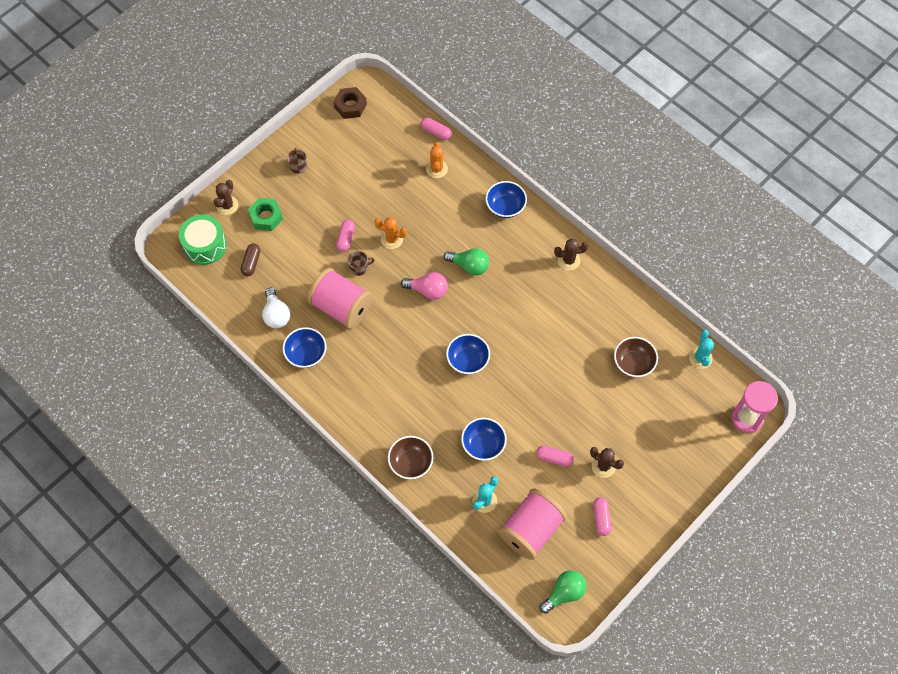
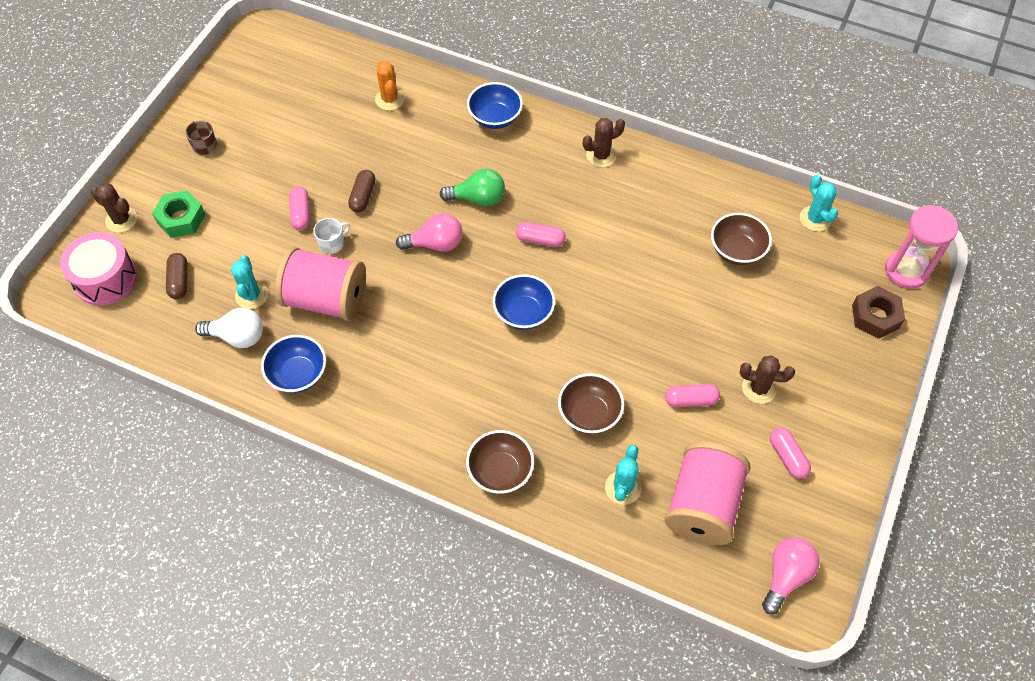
camera: 20 degrees left, 5 degrees down
green drum [179,215,227,265] -> pink drum [60,232,137,306]
brown cactus [213,180,238,215] -> brown cactus turned 60 degrees counterclockwise [91,183,137,233]
white light bulb [262,288,290,328] -> white light bulb turned 45 degrees counterclockwise [195,308,263,348]
brown nut [333,87,367,119] -> brown nut moved to [852,286,905,339]
brown mug [348,251,375,276] -> white mug [313,218,350,254]
orange cactus [375,217,407,249] -> brown capsule [348,170,376,213]
pink capsule [421,118,451,140] -> pink capsule moved to [516,222,566,247]
blue bowl [461,418,507,461] -> brown bowl [558,373,624,434]
green light bulb [539,570,587,614] -> pink light bulb [762,537,820,614]
none -> turquoise cactus [231,255,268,309]

